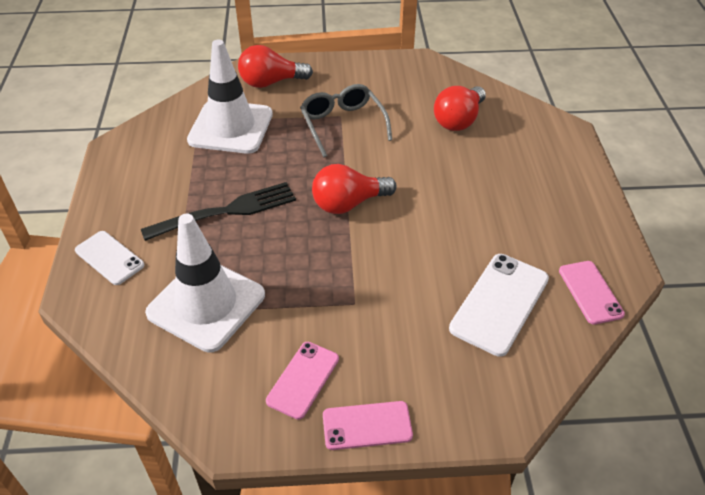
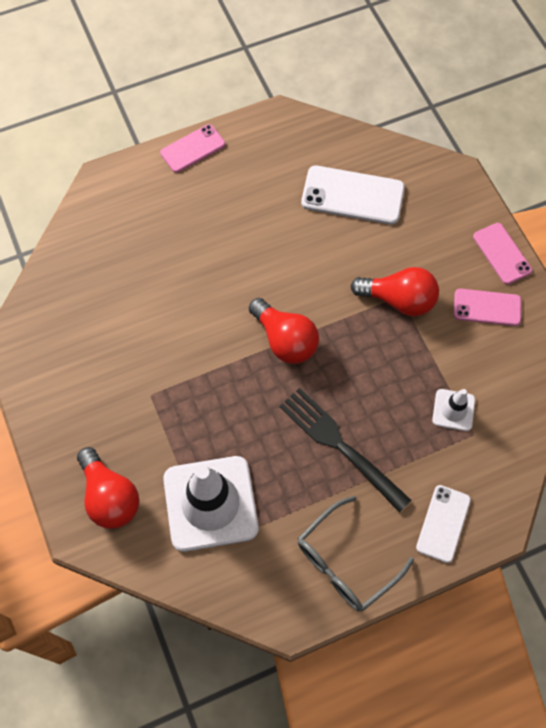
camera: 110 degrees left, 20 degrees up
white traffic cone [145,214,265,353] -> white traffic cone [432,389,475,431], size x0.47
grey glasses [300,84,392,157] -> grey glasses moved to [298,496,414,612]
red light bulb [434,86,486,131] -> red light bulb moved to [351,267,439,316]
pink phone [559,261,625,325] -> pink phone moved to [160,124,225,173]

